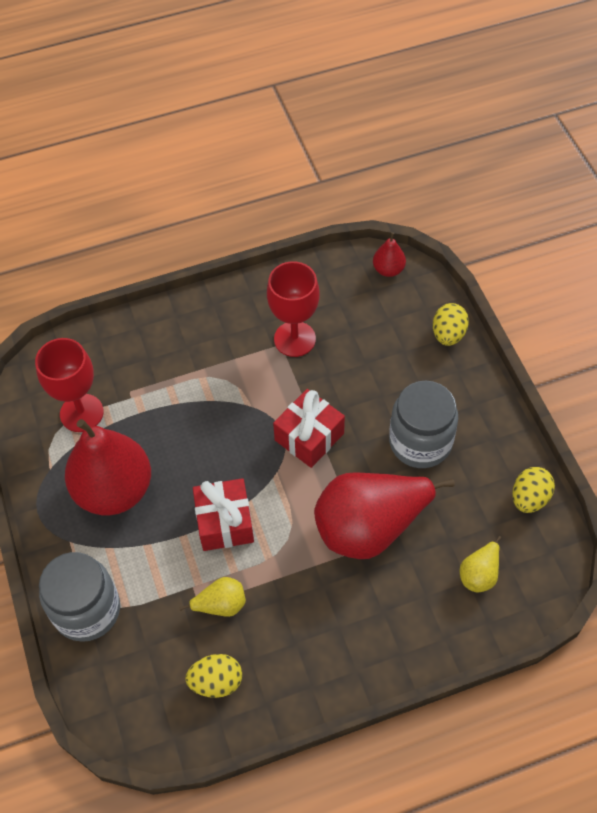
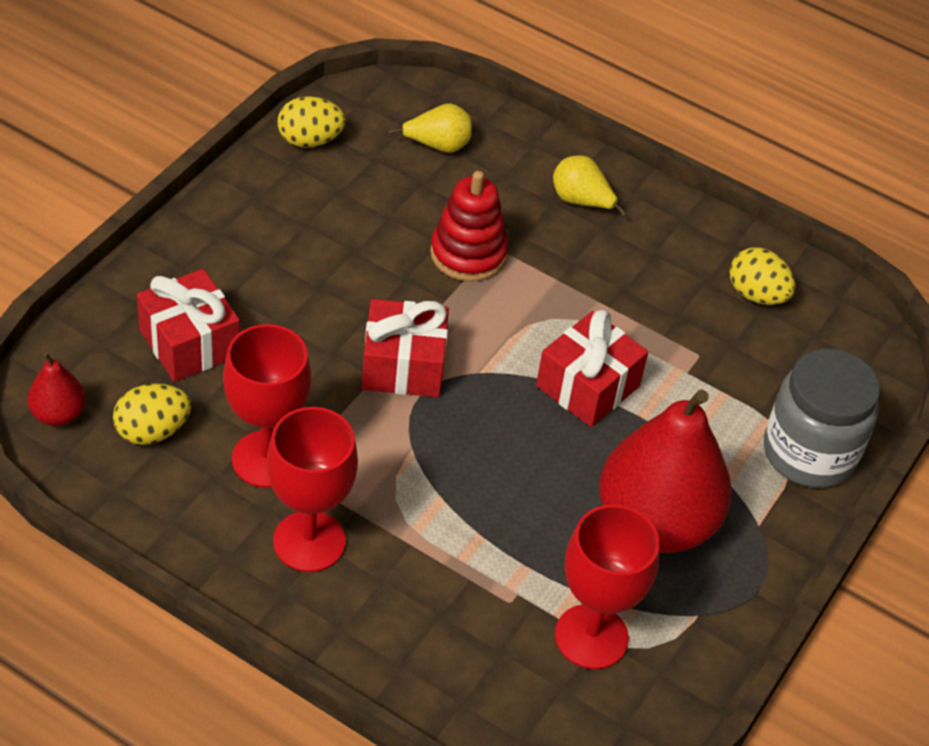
camera: 135 degrees left, 10 degrees down
yellow pear [179,577,246,617] -> yellow pear moved to [553,156,626,216]
red pear [314,472,455,559] -> red stacking toy [430,171,508,282]
grey jar [389,381,458,468] -> none
yellow egg [433,303,469,346] -> yellow egg moved to [113,384,191,445]
none -> red gift [137,269,240,382]
none -> red goblet [267,407,358,572]

